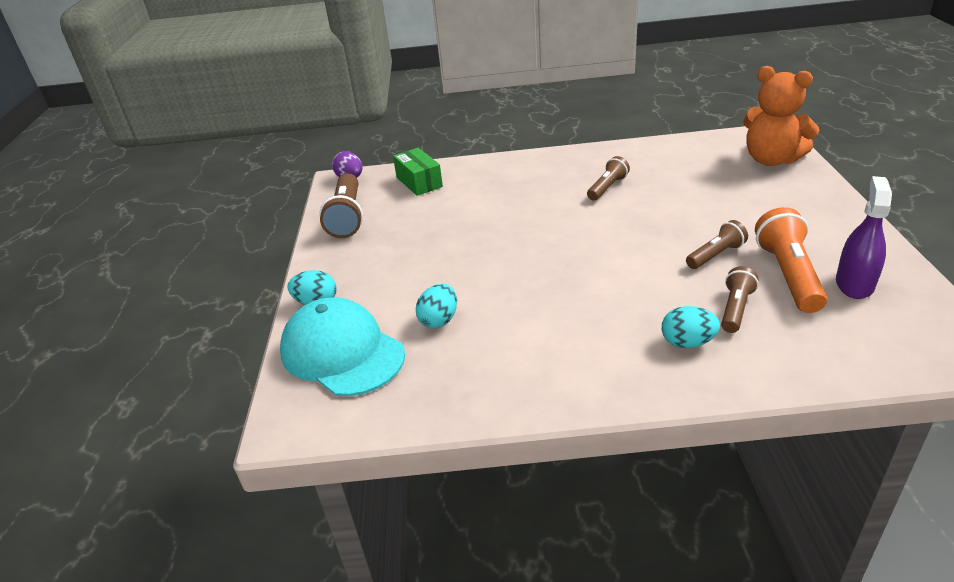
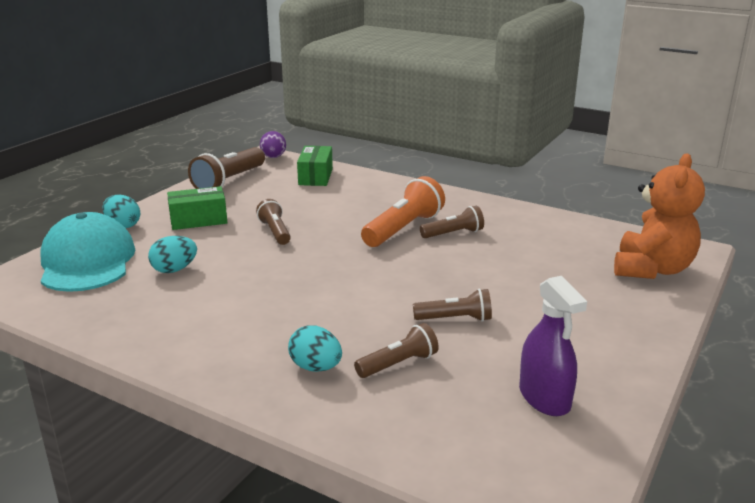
camera: 30 degrees right, 10 degrees down
orange teddy bear [743,66,819,166] -> orange teddy bear turned 135 degrees counterclockwise [614,153,705,279]
orange flashlight [755,207,827,313] -> orange flashlight moved to [361,176,445,247]
purple spray bottle [836,176,892,299] -> purple spray bottle turned 105 degrees clockwise [519,276,587,416]
none -> green box [167,186,227,230]
none -> brown flashlight [256,199,291,245]

